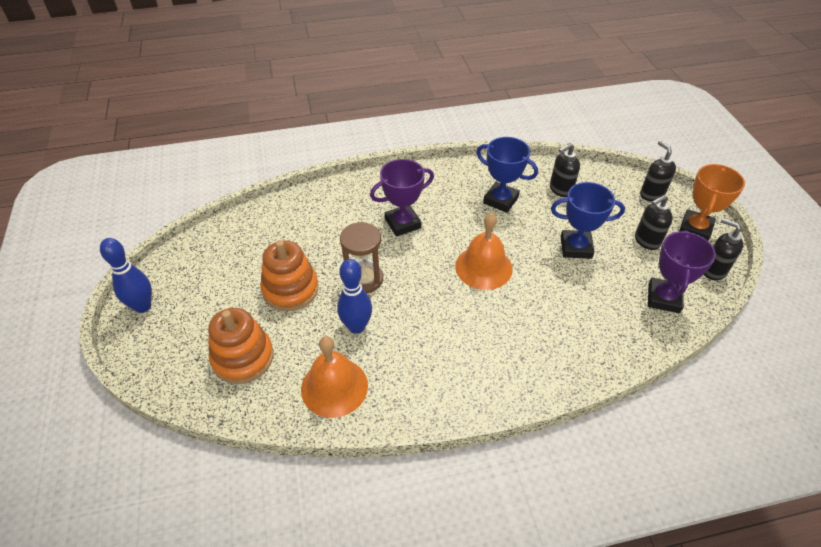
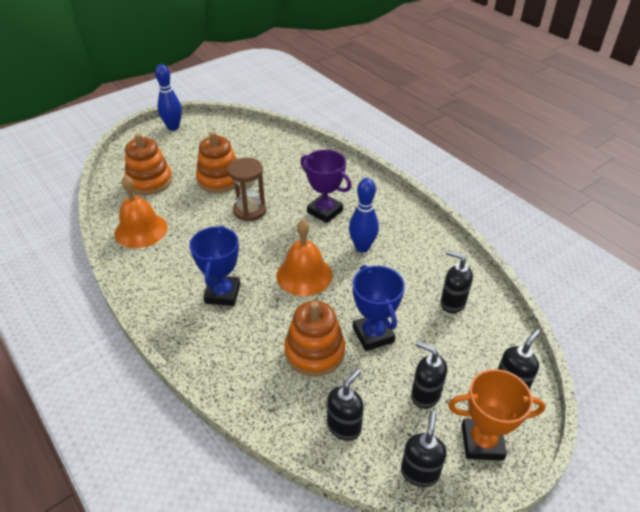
camera: 65 degrees right, 5 degrees down
blue bowling pin [337,259,372,334] -> blue bowling pin moved to [349,178,379,252]
blue trophy [476,137,538,213] -> blue trophy moved to [189,225,240,306]
purple trophy [648,230,716,313] -> black soap dispenser [327,368,364,441]
none -> orange stacking toy [284,301,345,377]

